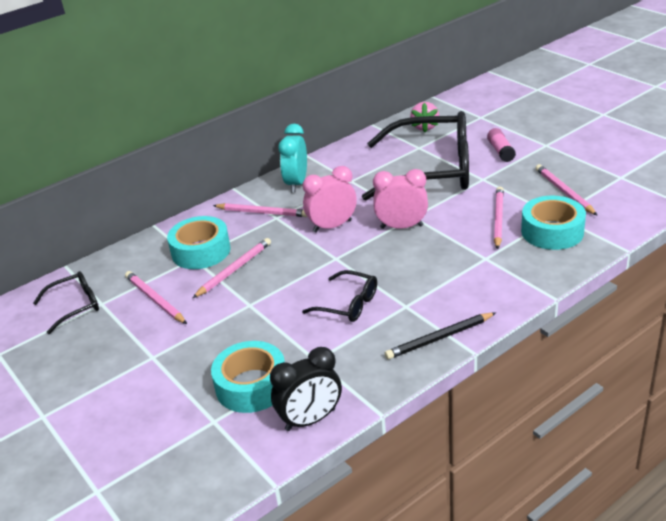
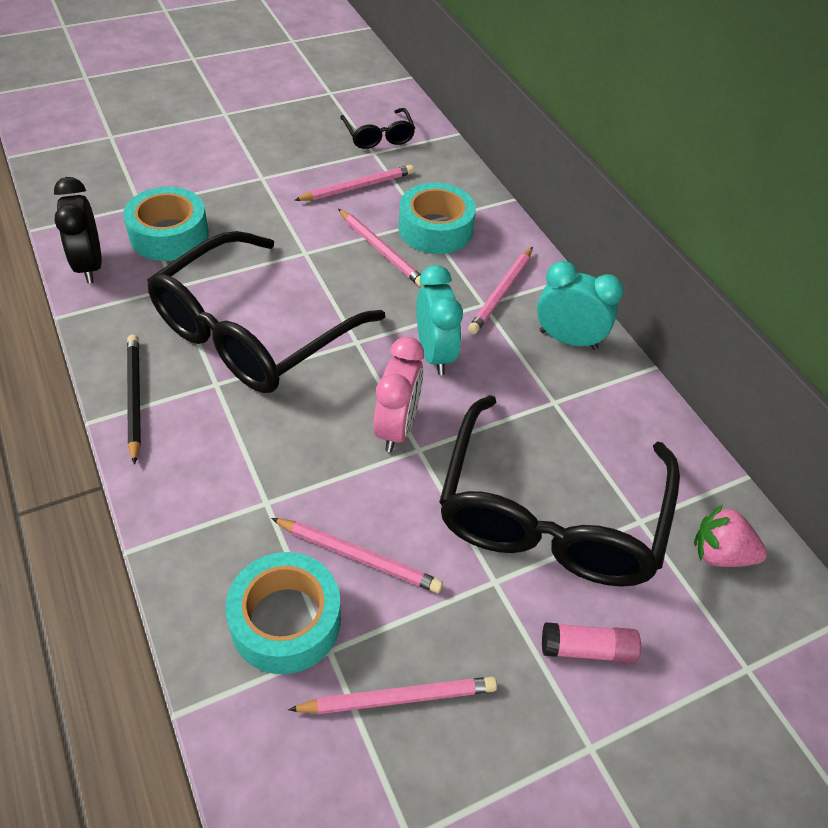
camera: 95 degrees right, 15 degrees up
black glasses [302,270,377,322] -> black glasses [147,231,385,393], size x2.21
pink clock [303,166,357,233] -> turquoise clock [416,265,463,375]

